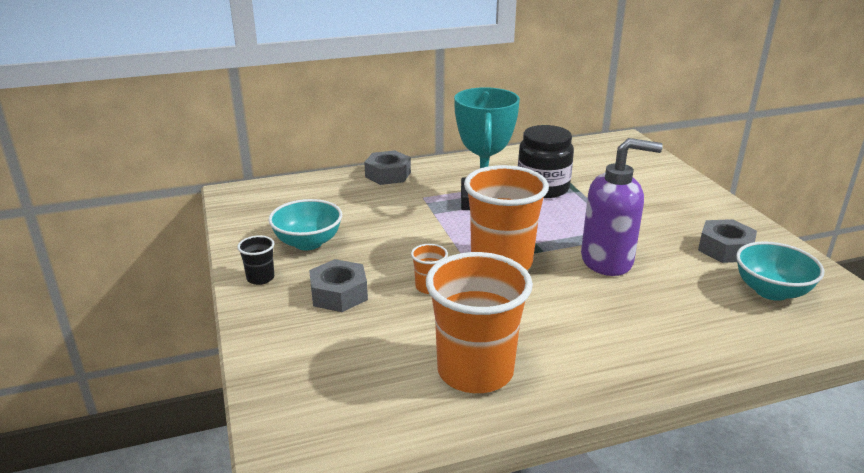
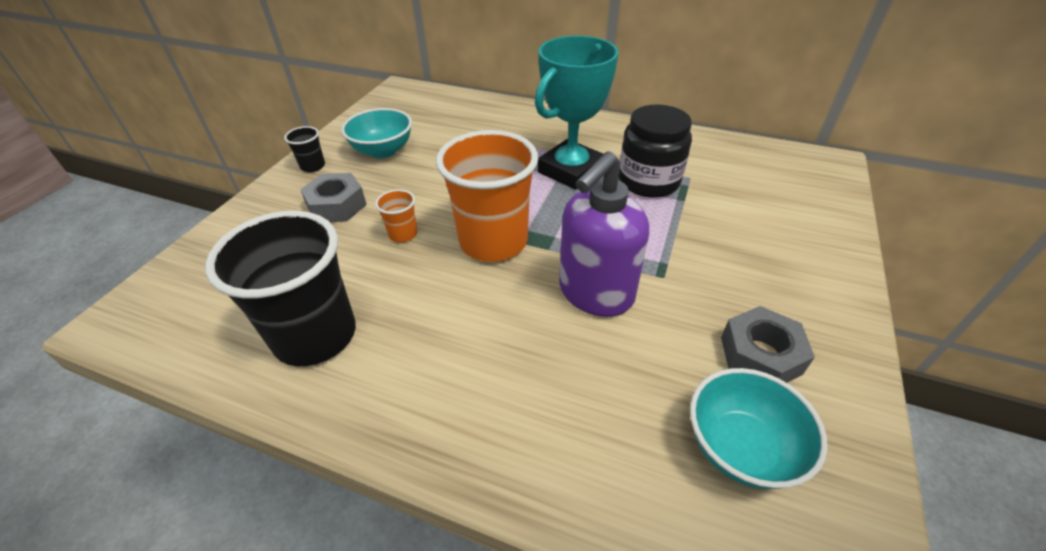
camera: 40 degrees right, 15 degrees up
grey nut [364,150,411,185] -> none
orange cup [426,252,533,393] -> black cup [205,211,356,366]
purple soap dispenser [581,138,663,276] -> purple soap dispenser turned 90 degrees clockwise [559,151,649,317]

